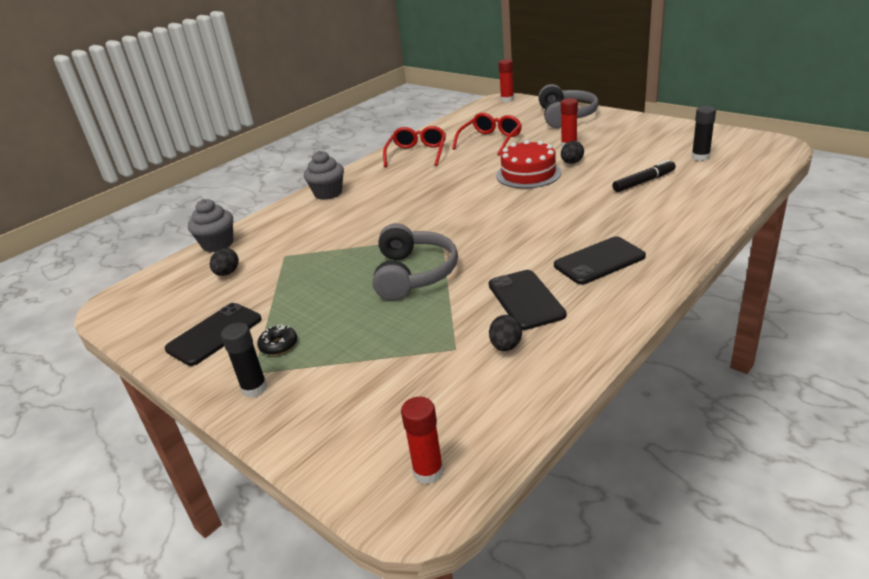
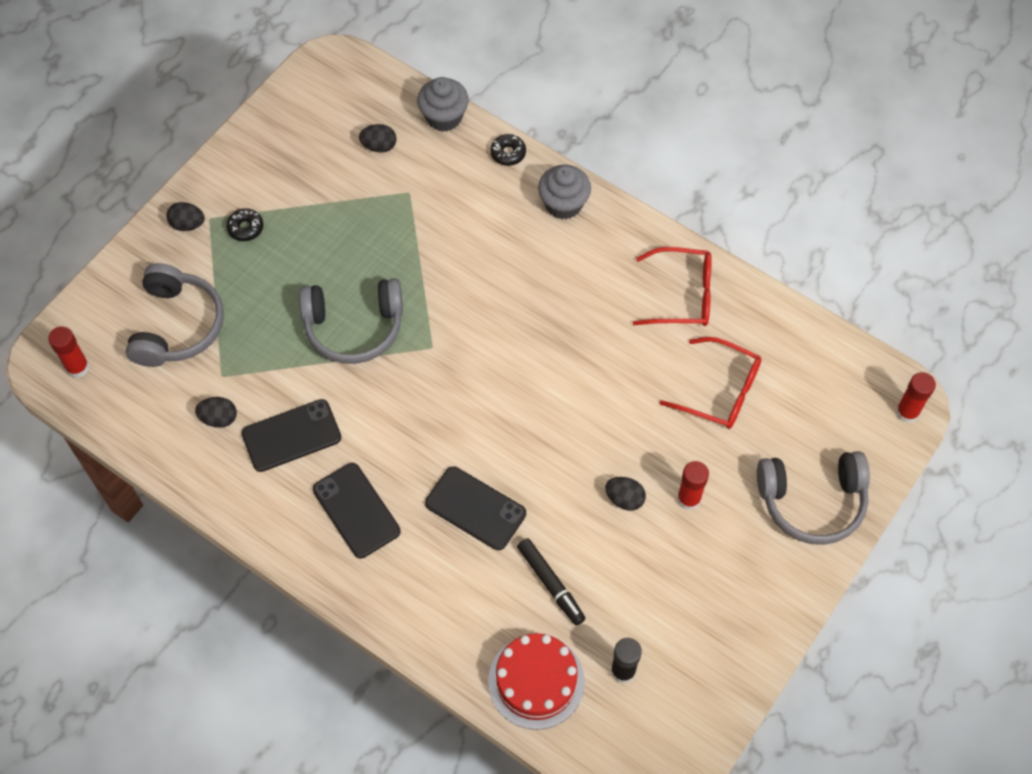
camera: 80 degrees right, 30 degrees up
black phone [165,303,261,366] -> black phone moved to [425,466,526,550]
black glue stick [221,323,267,398] -> black egg [167,202,205,231]
red cake [496,140,561,189] -> red cake moved to [488,633,585,730]
none -> grey headphones [126,263,224,367]
none -> black donut [490,134,526,166]

